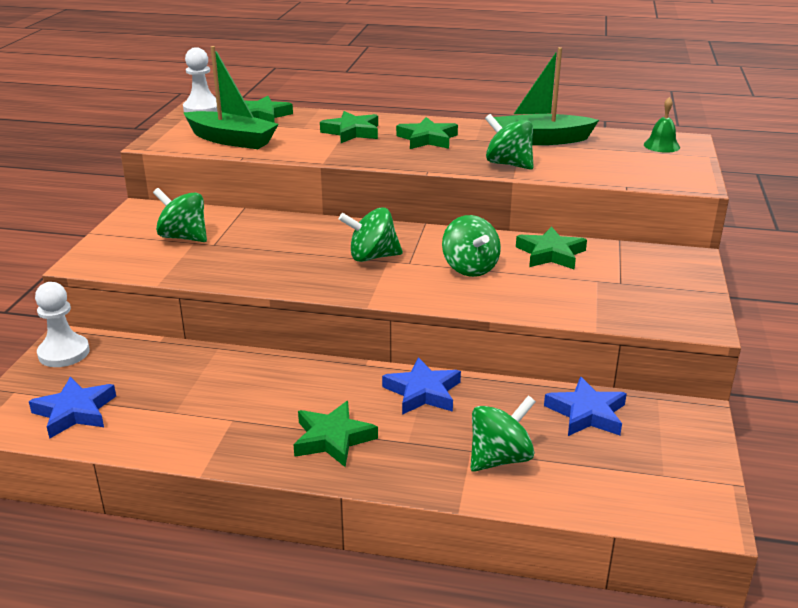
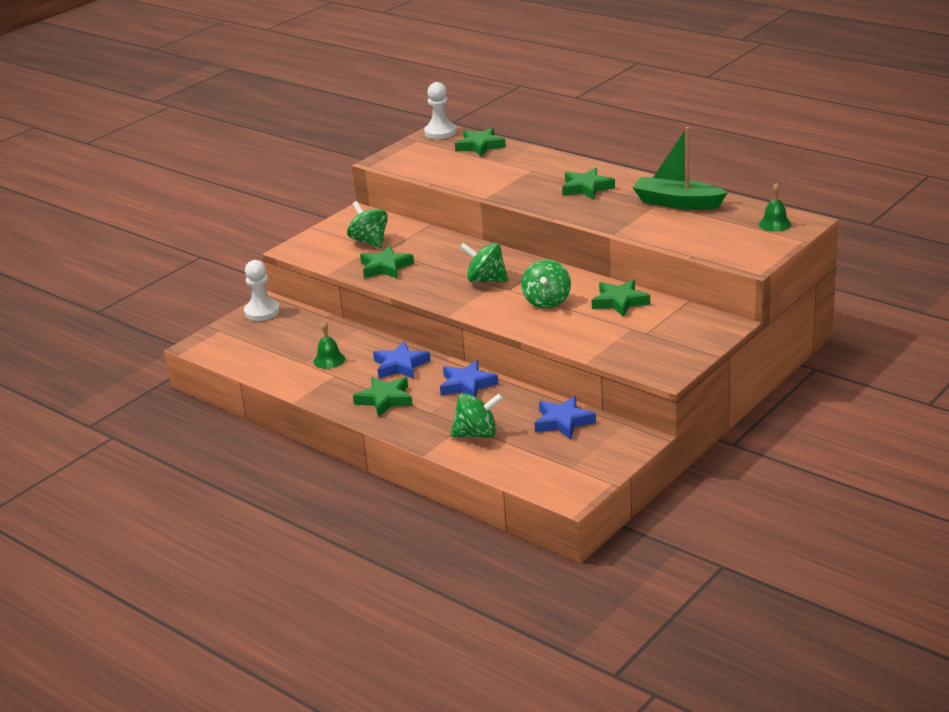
camera: 30 degrees right, 0 degrees up
blue star [29,377,116,439] -> blue star moved to [373,341,431,379]
green boat [183,46,279,149] -> none
green star [320,111,378,143] -> green star moved to [360,245,414,278]
green spinning top [485,114,534,170] -> none
none -> green bell [313,321,345,369]

